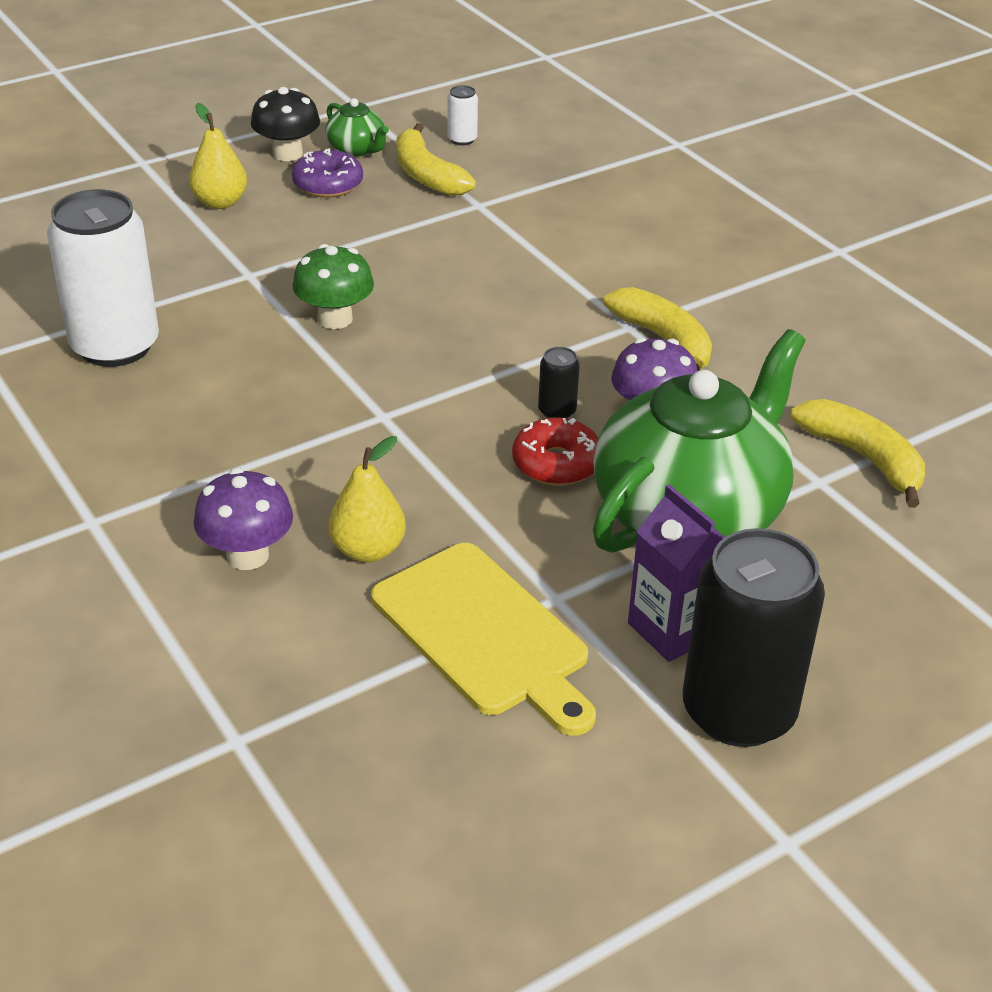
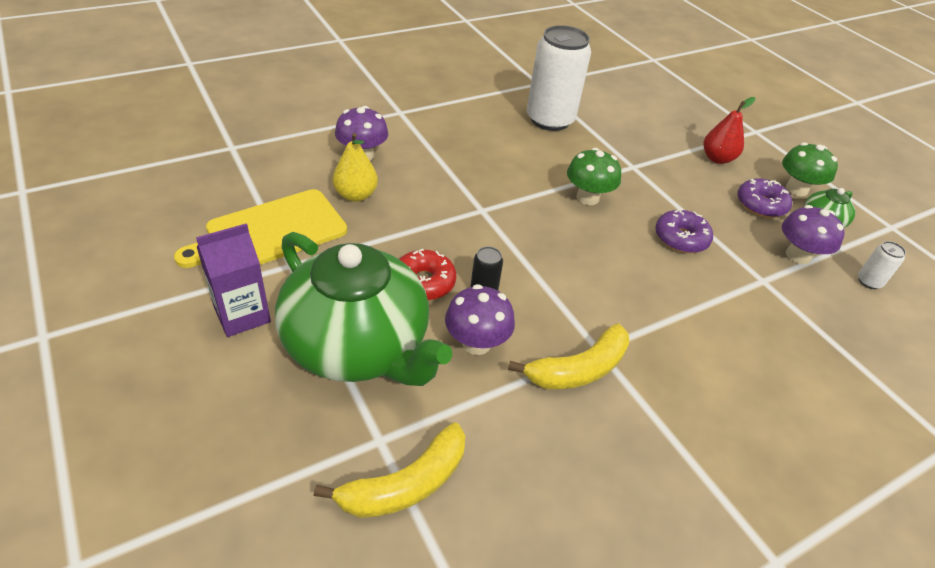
camera: 90 degrees right, 5 degrees up
yellow pear [189,103,247,209] -> red pear [704,97,756,164]
black mushroom [251,87,320,161] -> green mushroom [782,143,838,196]
yellow banana [396,123,476,196] -> purple mushroom [782,205,845,264]
black can [683,528,825,747] -> none
none -> purple donut [655,209,713,253]

